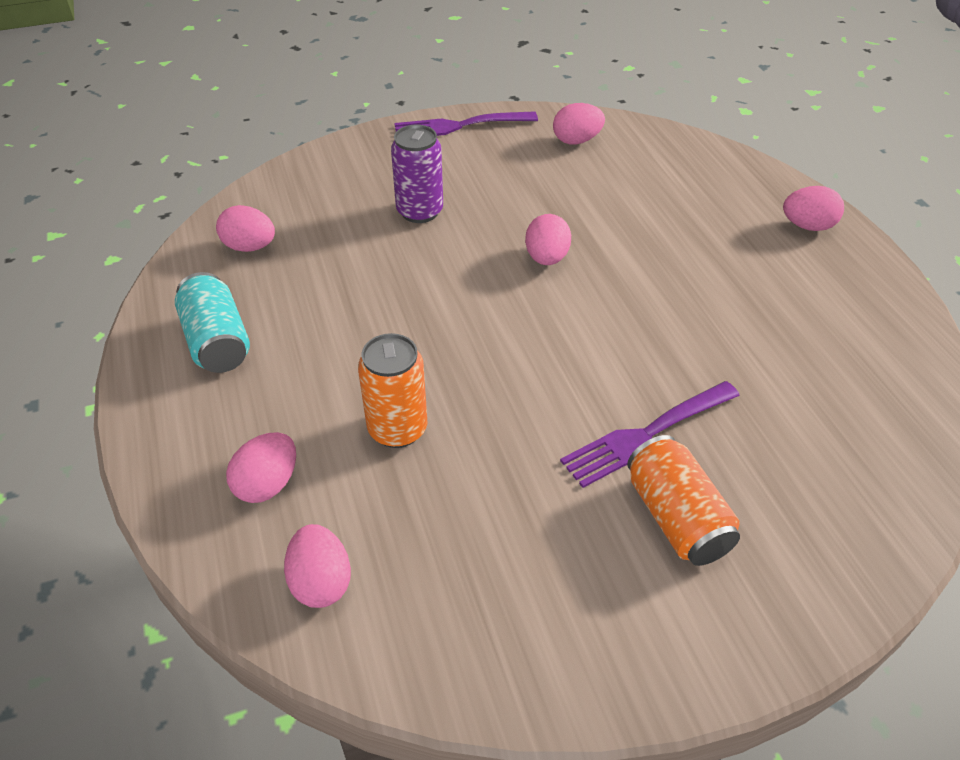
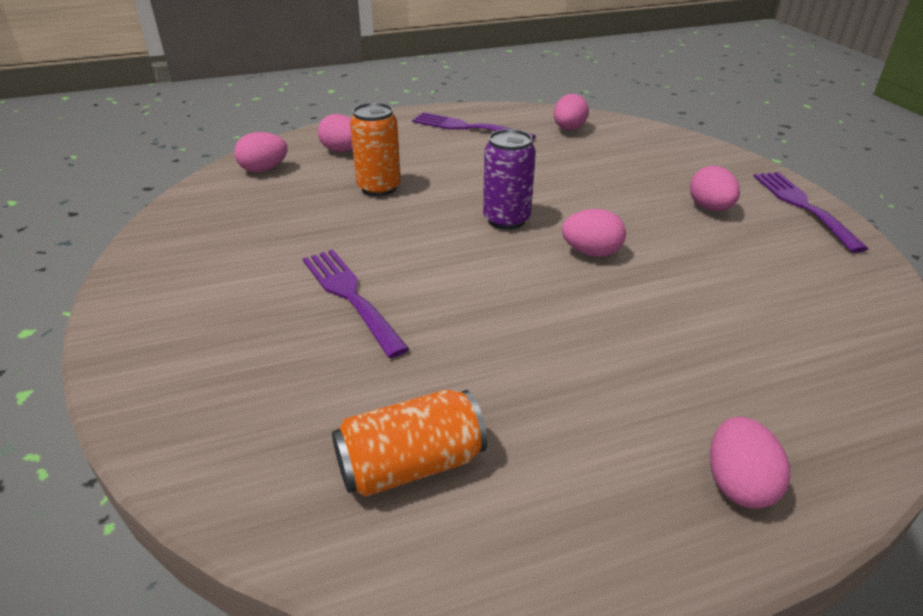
camera: 90 degrees right, 10 degrees down
turquoise can [175,272,250,373] -> purple fork [412,112,536,141]
purple can [391,125,443,223] -> purple can moved to [483,129,536,230]
pink egg [553,103,605,145] -> pink egg moved to [690,166,740,211]
orange can [627,435,740,566] -> orange can moved to [332,389,487,497]

